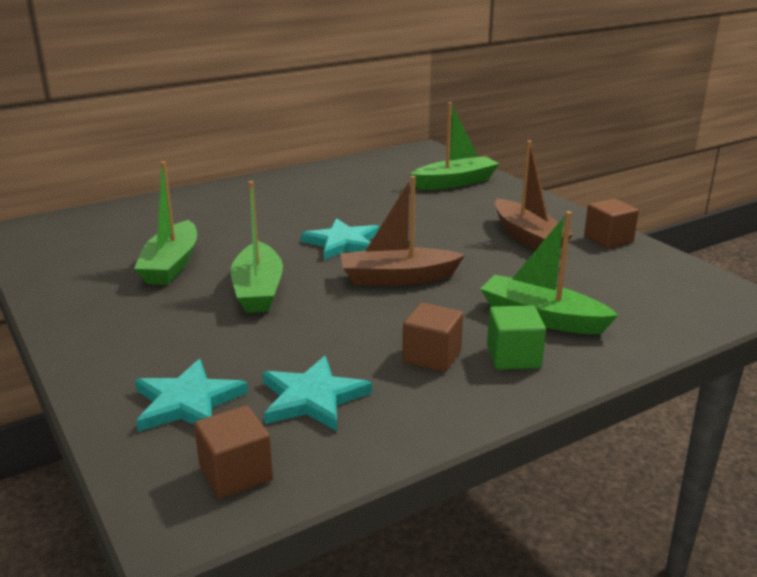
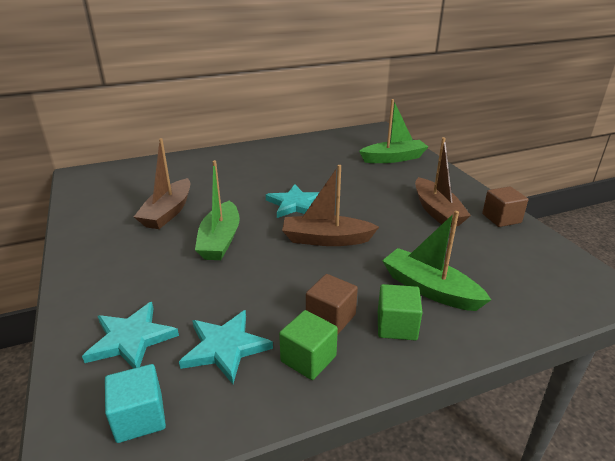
camera: 10 degrees right, 5 degrees up
green boat [134,161,197,285] -> brown boat [134,138,190,229]
brown cube [194,405,273,499] -> turquoise cube [105,364,166,443]
none -> green cube [279,310,338,380]

